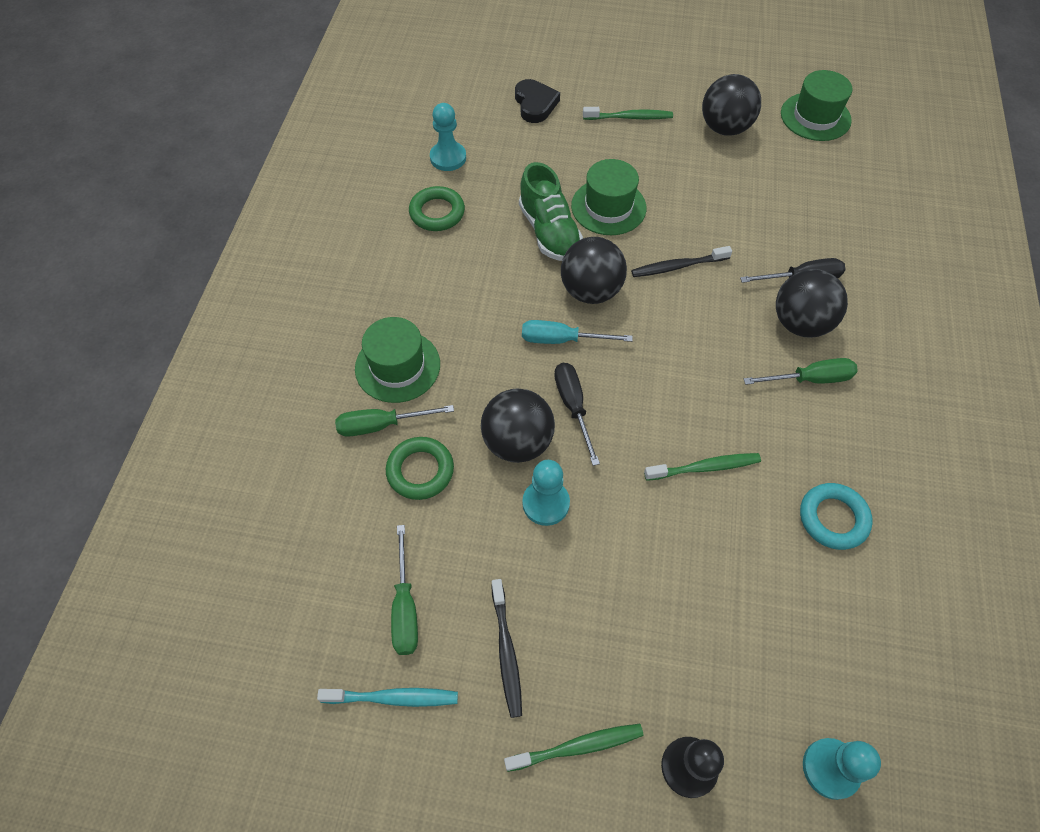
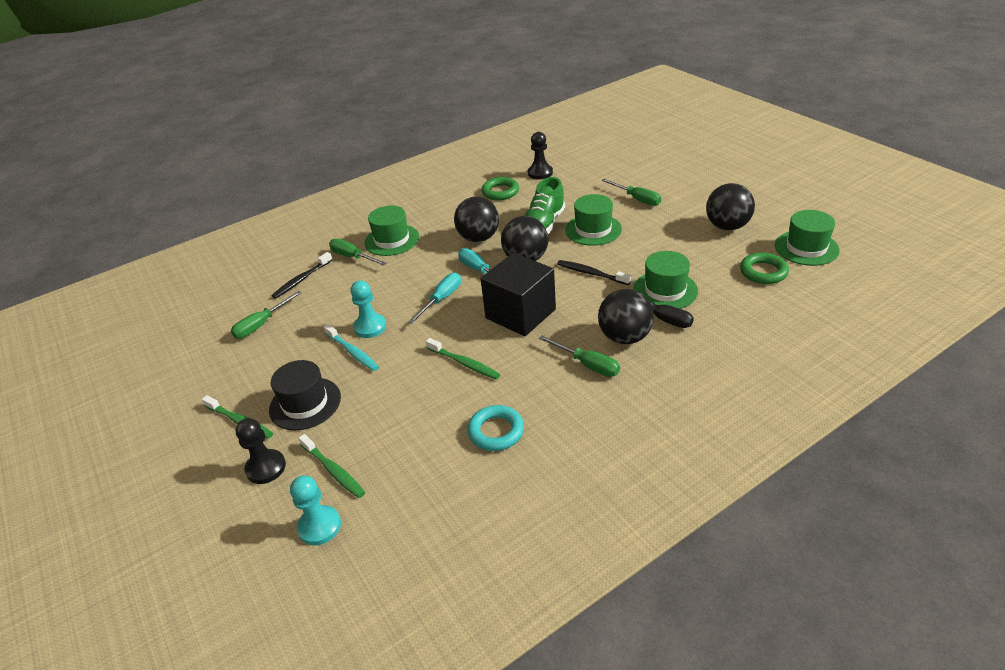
camera: 50 degrees right, 20 degrees down
turquoise toothbrush [317,688,458,707] -> turquoise toothbrush moved to [324,324,379,371]
green ring [386,437,454,500] -> green ring moved to [740,252,789,284]
turquoise pawn [430,103,466,171] -> black pawn [528,132,553,180]
black ball [481,388,555,463] -> black ball moved to [454,196,499,242]
black toothbrush [491,579,522,718] -> black toothbrush moved to [272,252,332,299]
black heart [515,79,560,123] -> none
black screwdriver [554,363,600,466] -> turquoise screwdriver [408,273,461,324]
green toothbrush [583,107,673,120] -> green toothbrush moved to [298,434,365,498]
none -> black hat [269,360,341,430]
none -> black cube [481,253,556,336]
none -> green screwdriver [601,179,661,206]
none -> green hat [633,251,698,309]

